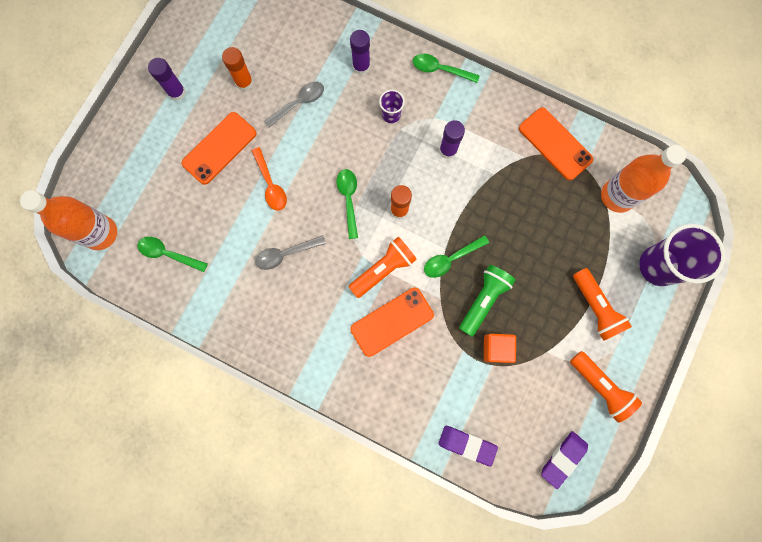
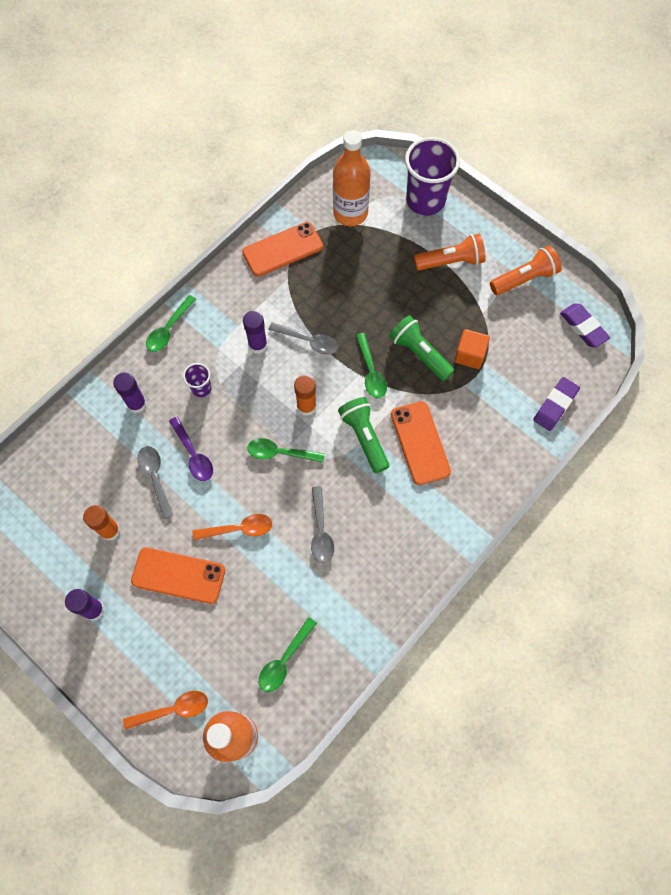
camera: 75 degrees left, 10 degrees down
orange phone [182,112,257,185] -> orange phone turned 45 degrees counterclockwise [131,547,225,604]
orange flashlight [349,237,417,298] -> green flashlight [338,397,389,473]
none -> orange spoon [123,691,208,730]
none -> purple spoon [169,417,213,481]
none -> grey spoon [268,322,338,355]

